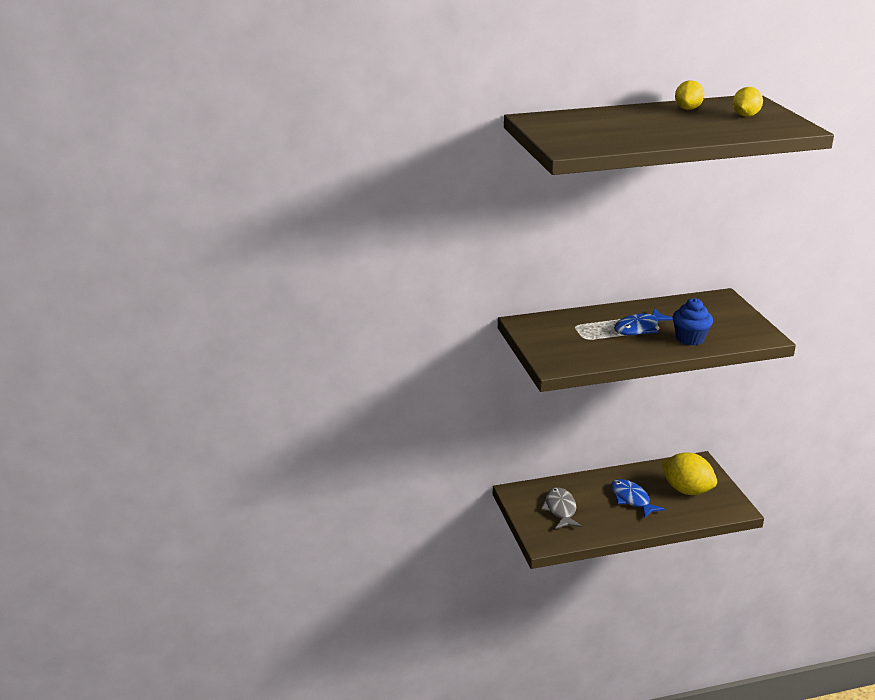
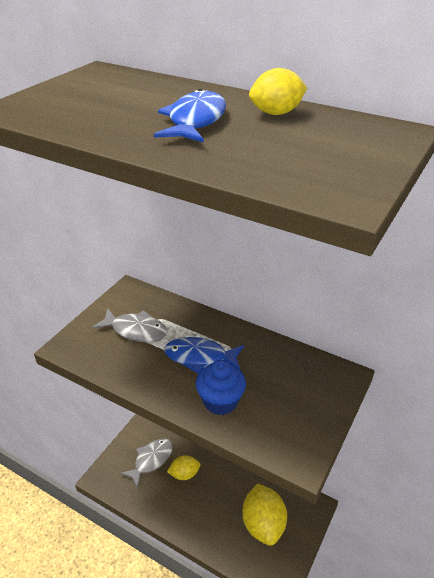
camera: 45 degrees right, 10 degrees up
blue fish [611,479,665,518] -> blue fish moved to [154,89,226,143]
yellow lemon [733,87,763,117] -> yellow lemon moved to [167,455,200,480]
none -> grey fish [92,308,168,342]

